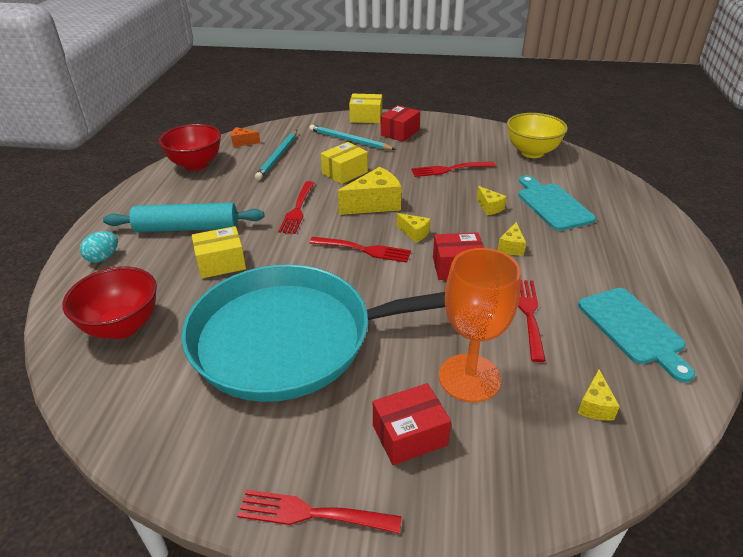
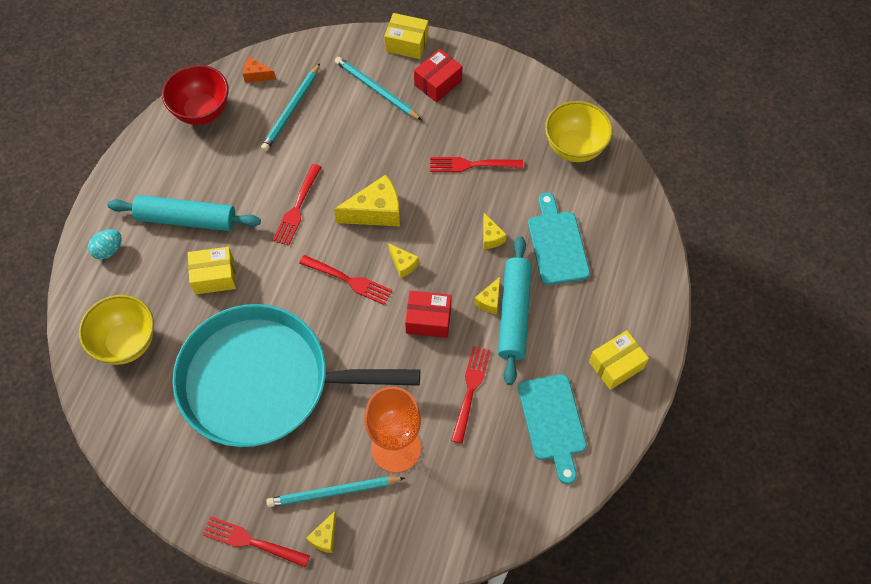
camera: 10 degrees right, 25 degrees up
red bowl [62,267,157,339] -> yellow bowl [79,295,154,365]
yellow box [321,142,368,184] -> yellow box moved to [589,330,649,390]
red box [373,383,451,465] -> turquoise pencil [266,477,405,507]
yellow cheese [578,370,620,421] -> yellow cheese moved to [306,511,336,553]
none -> turquoise rolling pin [498,236,532,385]

